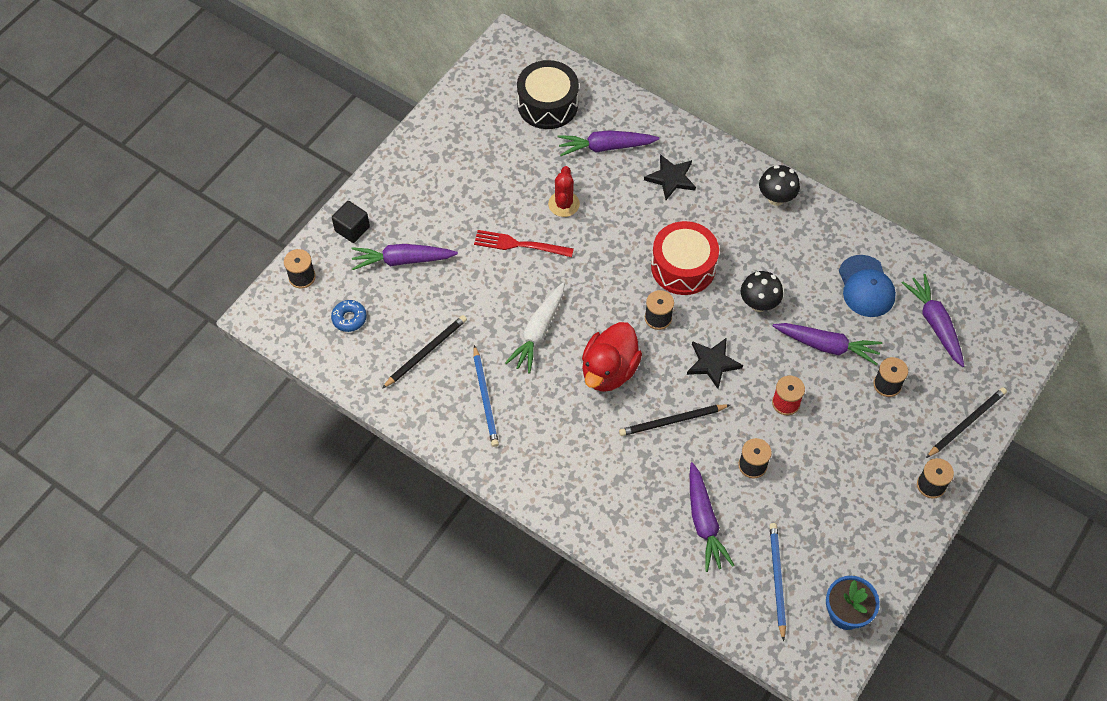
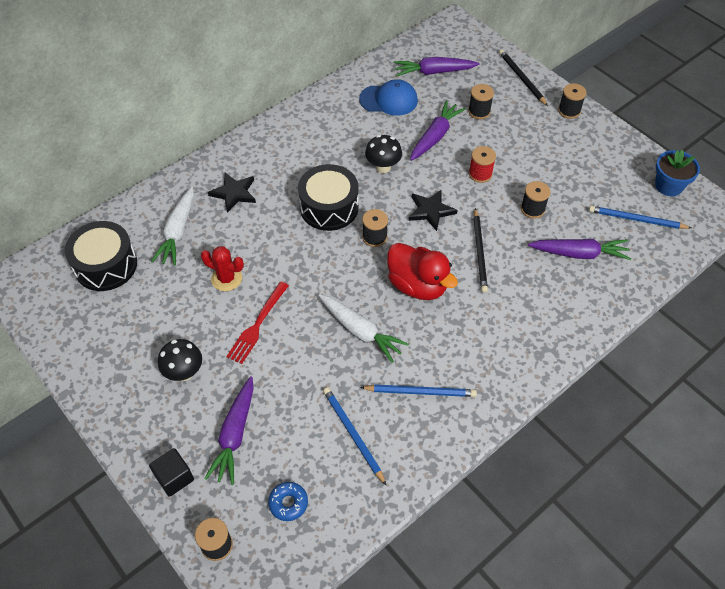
camera: 75 degrees left, 5 degrees down
black pencil [382,315,467,388] -> blue pencil [323,387,386,485]
purple carrot [558,130,660,156] -> white carrot [151,187,194,265]
red drum [651,221,719,295] -> black drum [298,164,359,231]
black mushroom [759,165,800,206] -> black mushroom moved to [158,339,202,381]

